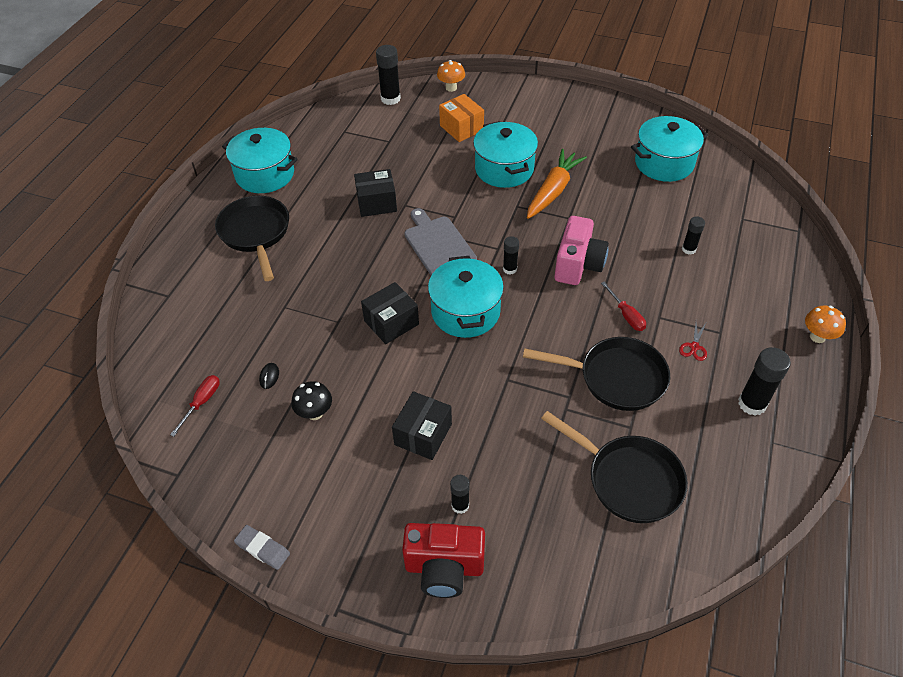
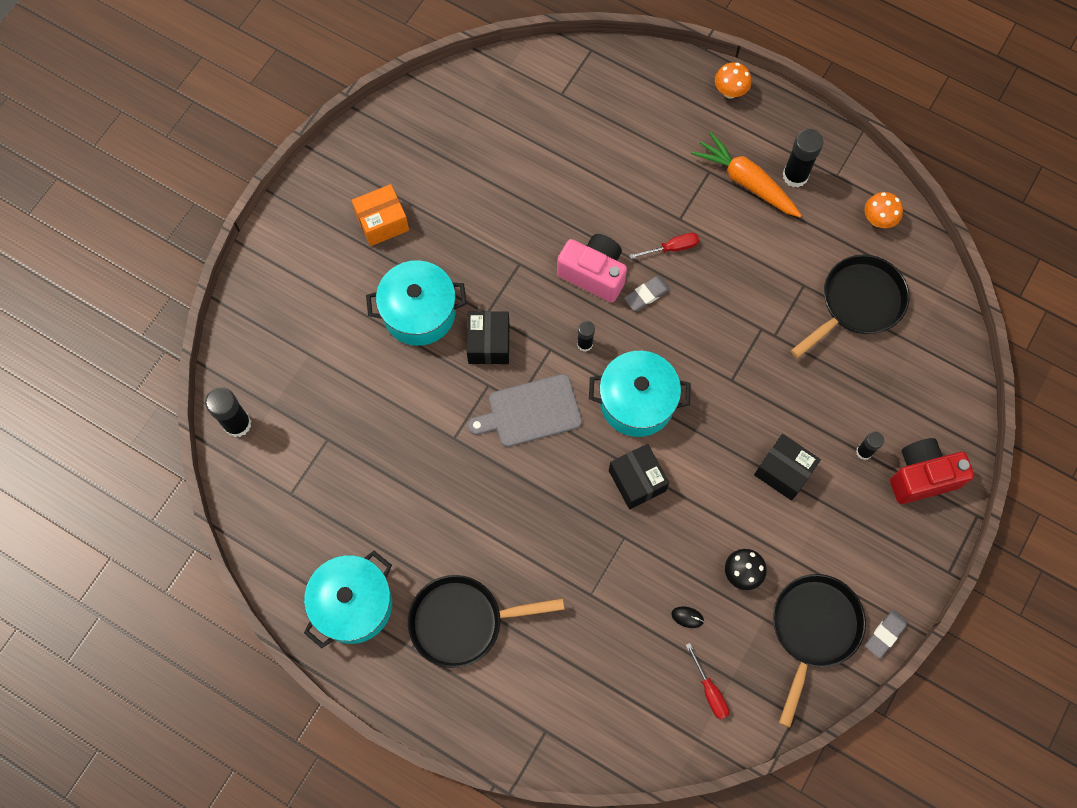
camera: 80 degrees left, 20 degrees up
red screwdriver [170,375,220,437] -> red screwdriver turned 150 degrees counterclockwise [686,643,729,720]
black box [354,169,397,217] -> black box moved to [467,311,509,364]
red camera [402,523,485,598] -> red camera turned 120 degrees counterclockwise [890,438,974,504]
orange mushroom [437,60,465,92] -> orange mushroom moved to [864,192,903,228]
orange box [439,94,484,142] -> orange box moved to [352,184,409,246]
black pan [523,337,670,411] -> black pan moved to [773,574,866,727]
orange carrot [527,149,587,219] -> orange carrot moved to [691,131,802,217]
turquoise pot [631,116,708,182] -> none
red scissors [679,323,707,361] -> none
black glue stick [682,216,705,255] -> none
none -> grey eraser [624,276,670,311]

